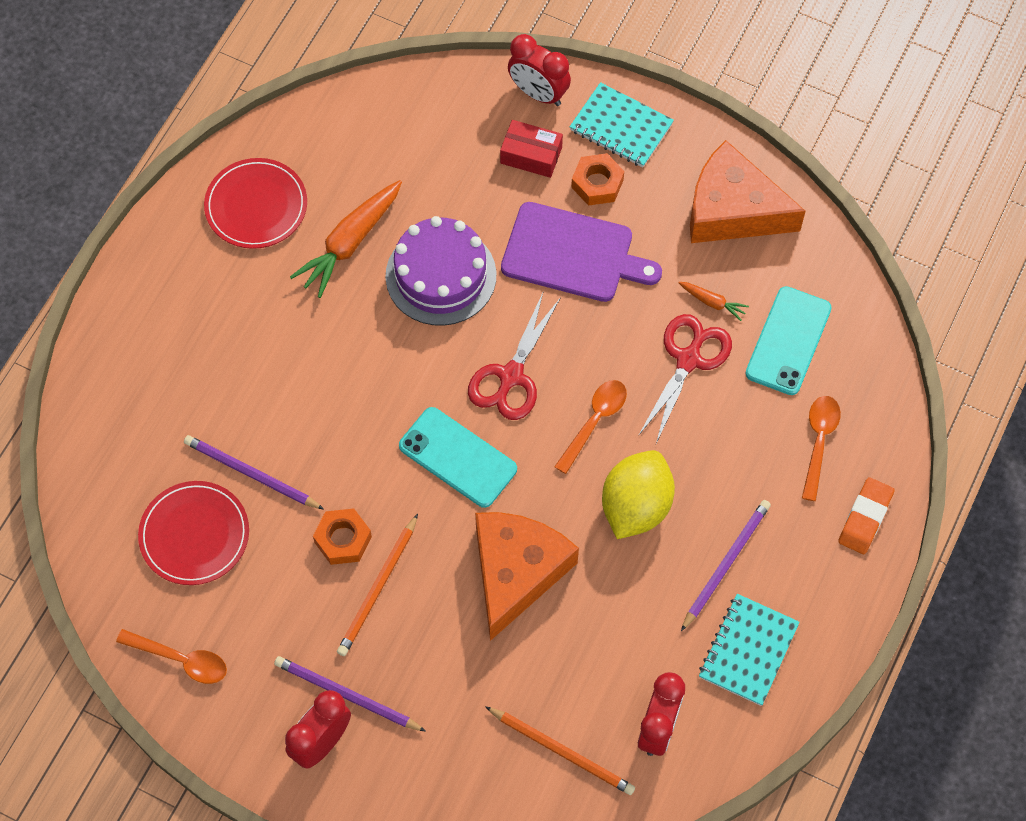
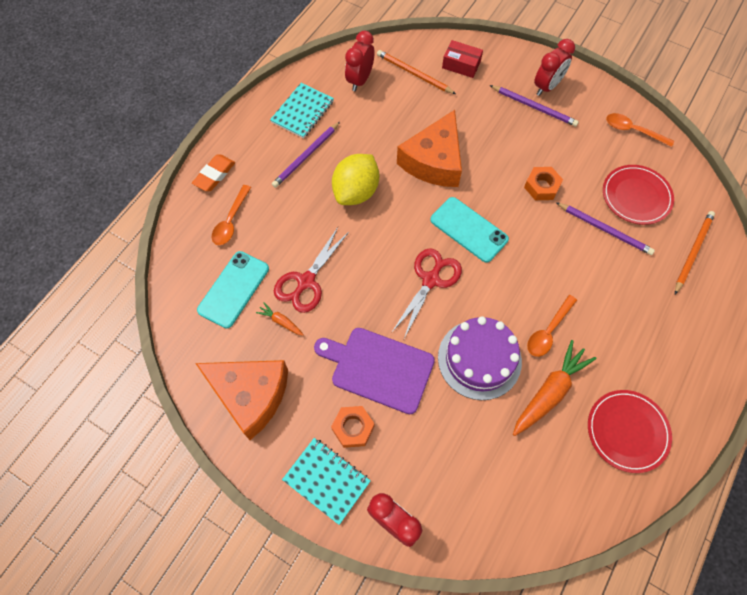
camera: 175 degrees left, 0 degrees up
orange pencil [337,514,418,656] -> orange pencil moved to [675,211,715,294]
red box [500,120,563,178] -> red box moved to [442,40,483,78]
orange spoon [554,380,627,474] -> orange spoon moved to [527,295,577,357]

